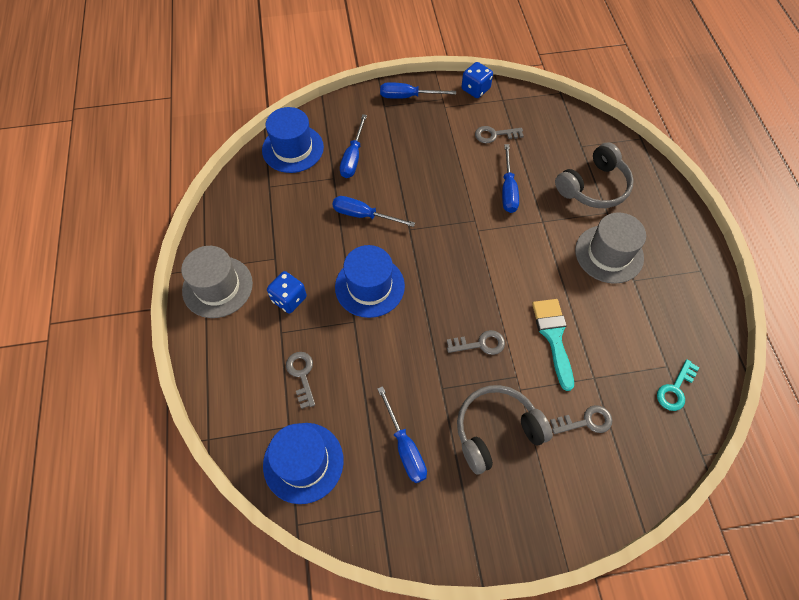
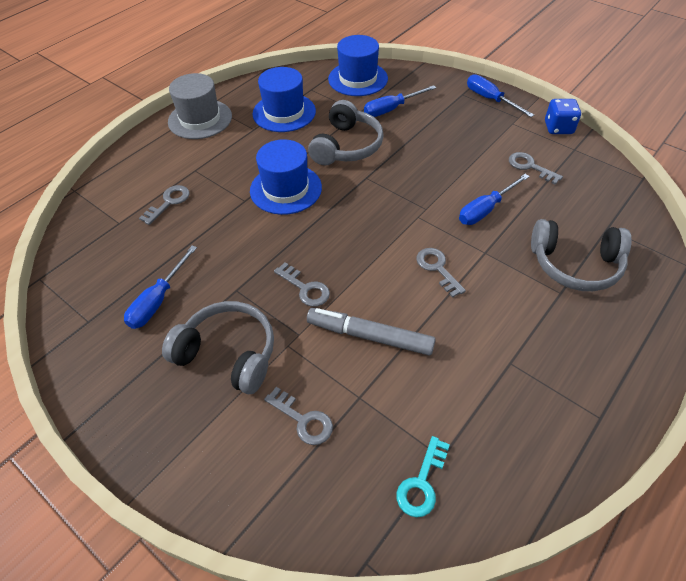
camera: 50 degrees right, 10 degrees down
blue hat [263,423,344,504] -> blue hat moved to [252,67,316,132]
blue dice [267,271,307,313] -> none
blue screwdriver [332,196,415,227] -> grey headphones [308,100,384,166]
turquoise brush [532,299,574,391] -> grey marker [307,308,436,356]
grey hat [575,212,646,284] -> none
turquoise key [657,359,699,411] -> turquoise key turned 60 degrees counterclockwise [396,436,450,517]
none -> grey key [416,248,466,298]

